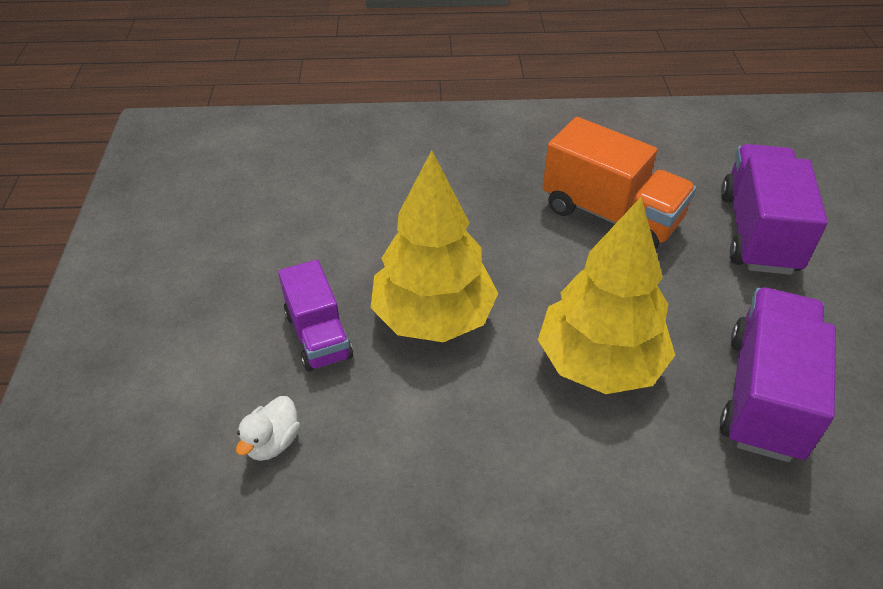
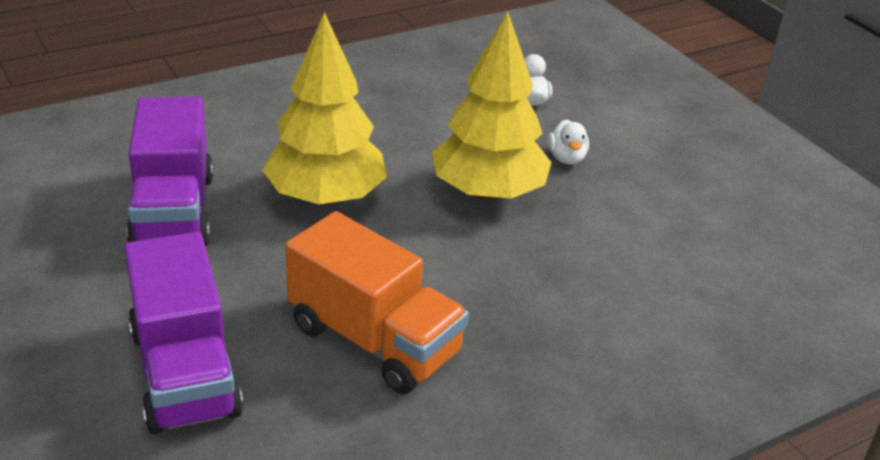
camera: 150 degrees right, 10 degrees down
purple truck [278,260,353,372] -> white duck [548,119,589,165]
orange truck [542,117,696,250] -> orange truck turned 150 degrees counterclockwise [285,211,469,394]

